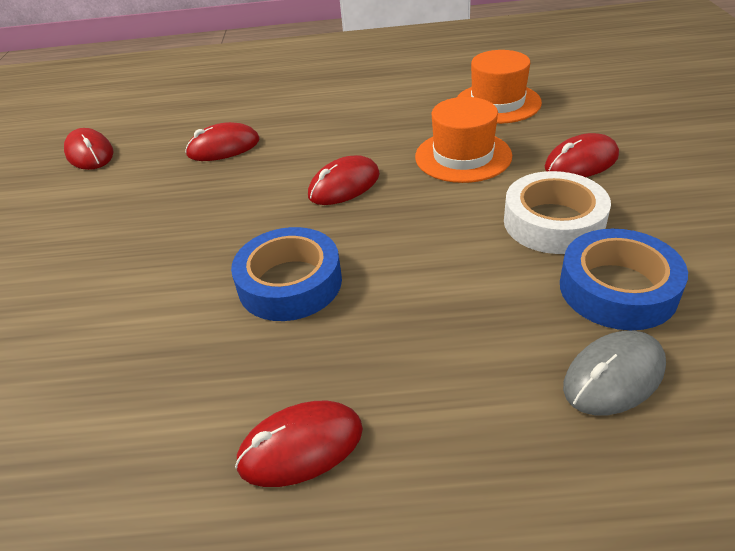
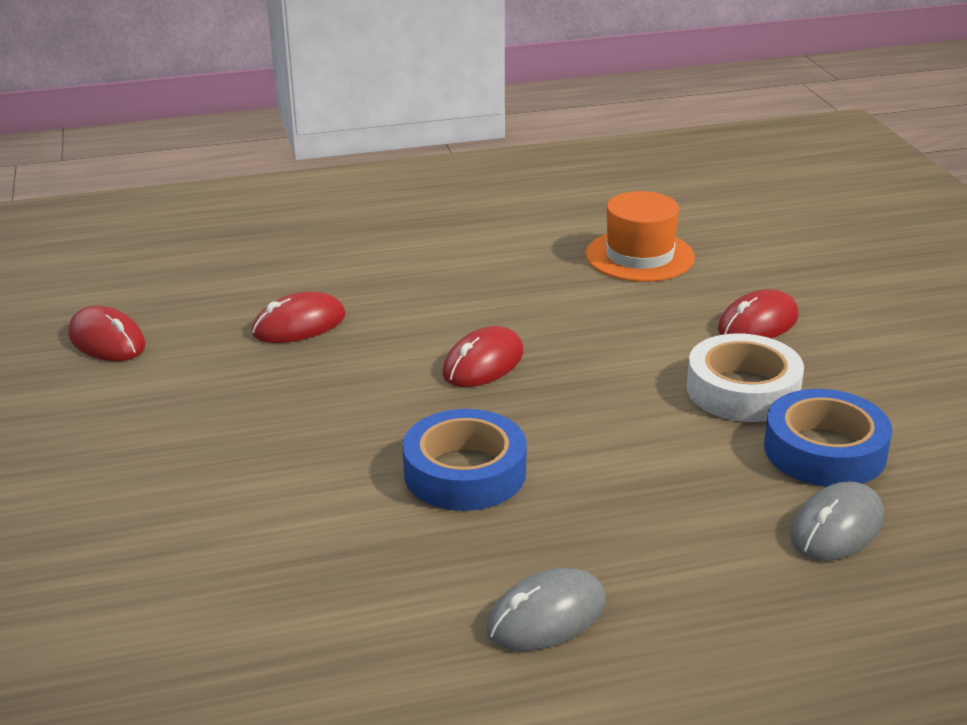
camera: 15 degrees left, 10 degrees down
red mouse [235,401,363,487] -> grey mouse [487,568,606,651]
orange hat [415,97,512,183] -> none

